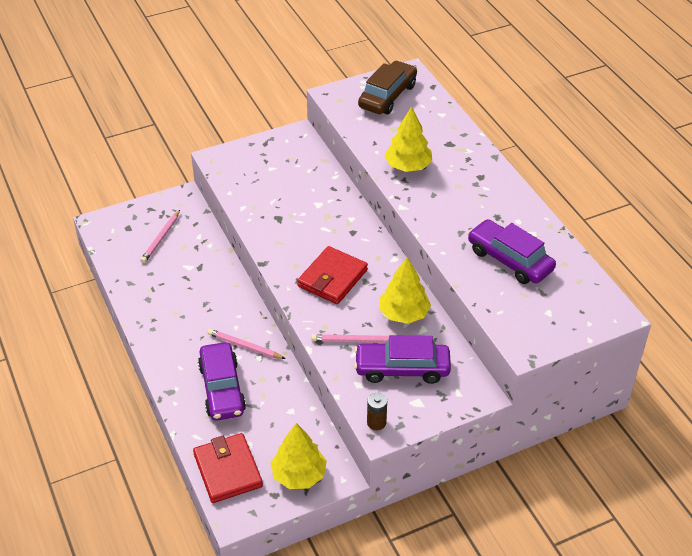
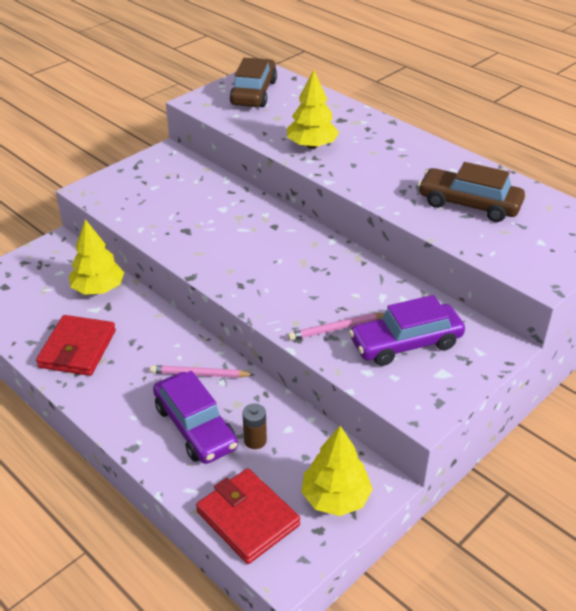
camera: 20 degrees left, 5 degrees down
pink pencil [140,210,180,263] -> none
red wallet [297,246,368,304] -> red wallet moved to [36,315,116,376]
brown battery [367,393,387,430] -> brown battery moved to [242,404,267,449]
yellow tree [379,257,431,324] -> yellow tree moved to [69,219,125,295]
purple car [468,219,556,284] -> brown car [418,162,525,222]

